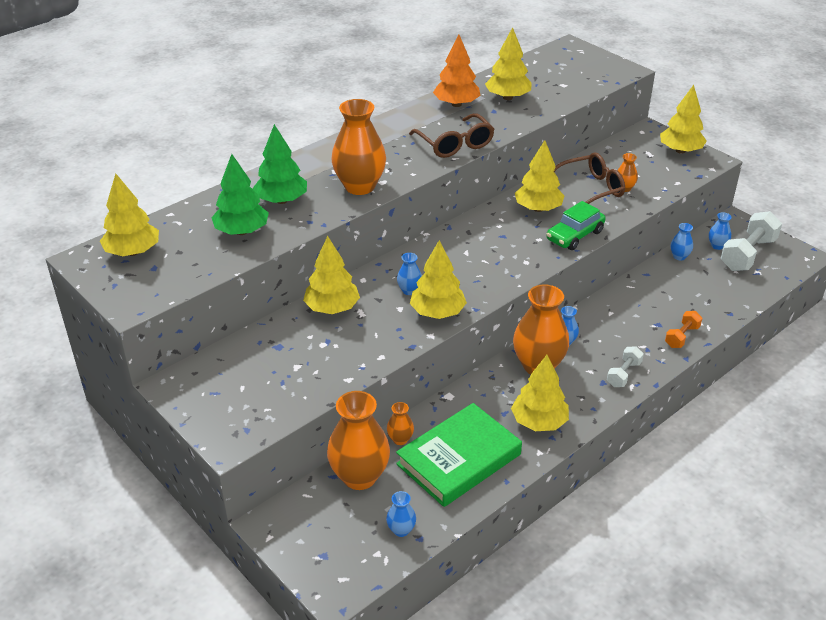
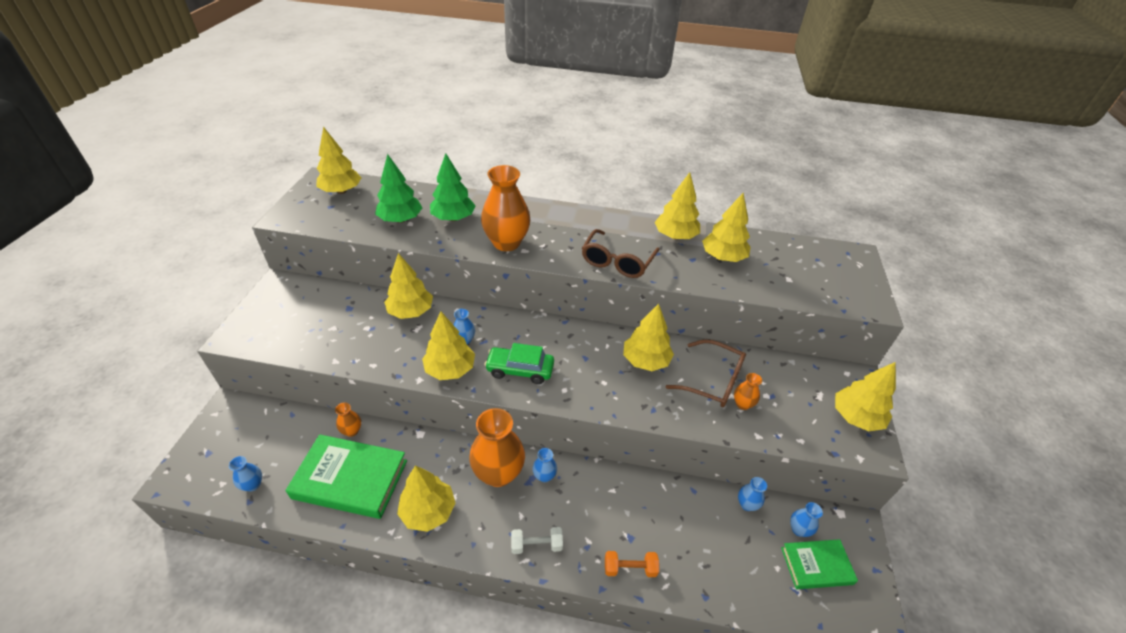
camera: 50 degrees right, 5 degrees up
orange vase [327,391,390,490] -> none
orange tree [433,34,480,107] -> yellow tree [655,172,700,239]
green car [546,201,606,250] -> green car moved to [484,343,554,384]
white dumbbell [721,211,782,271] -> green book [781,539,858,589]

